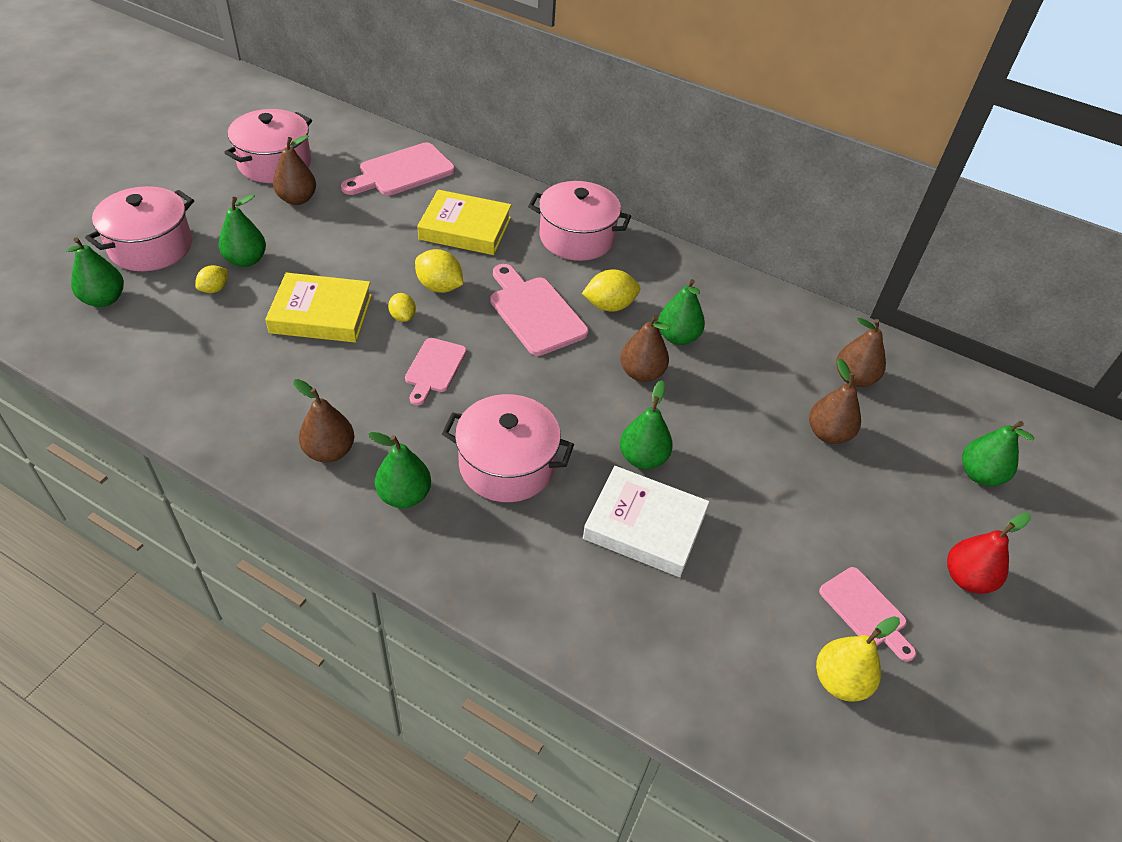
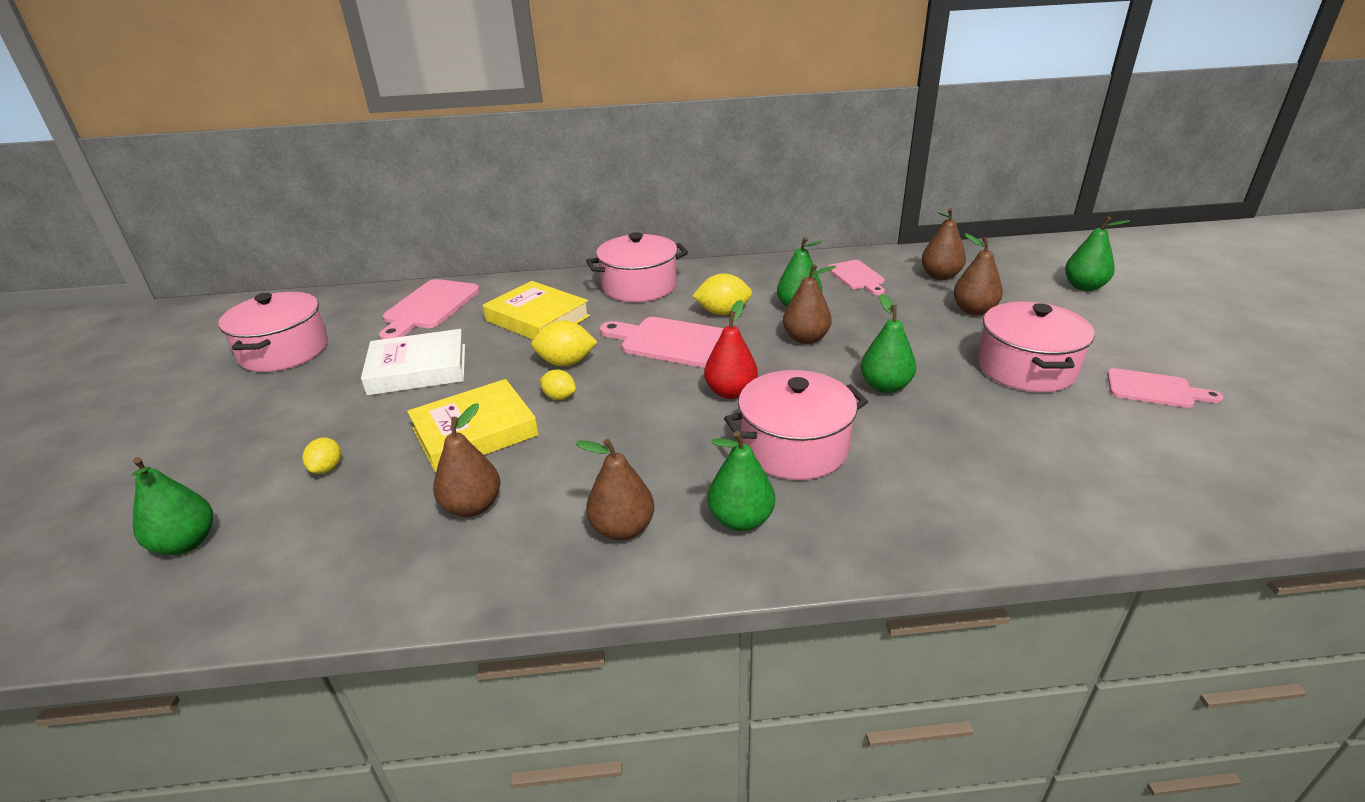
camera: 30 degrees left, 15 degrees down
pink pot [85,186,194,271] -> pink pot moved to [978,301,1095,392]
green pear [218,194,266,267] -> none
brown pear [273,135,316,205] -> brown pear moved to [433,403,501,517]
pink cutting board [405,338,467,405] -> pink cutting board moved to [827,260,885,295]
yellow book [418,190,511,255] -> yellow book turned 60 degrees clockwise [483,281,590,340]
yellow lemon [582,269,640,312] -> yellow lemon turned 45 degrees clockwise [692,273,752,315]
white book [583,466,710,577] -> white book moved to [361,329,465,396]
yellow pear [816,616,900,702] -> none
red pear [947,513,1031,594] -> red pear moved to [704,300,758,399]

